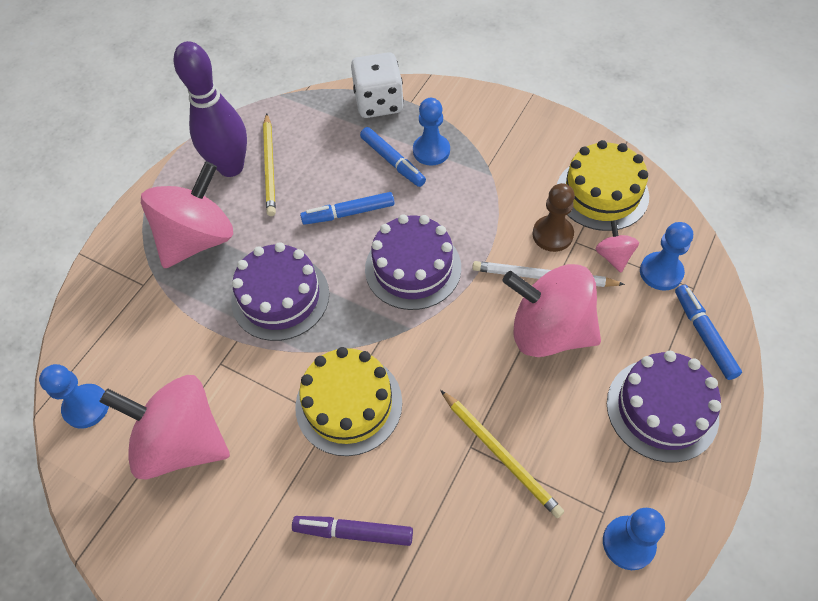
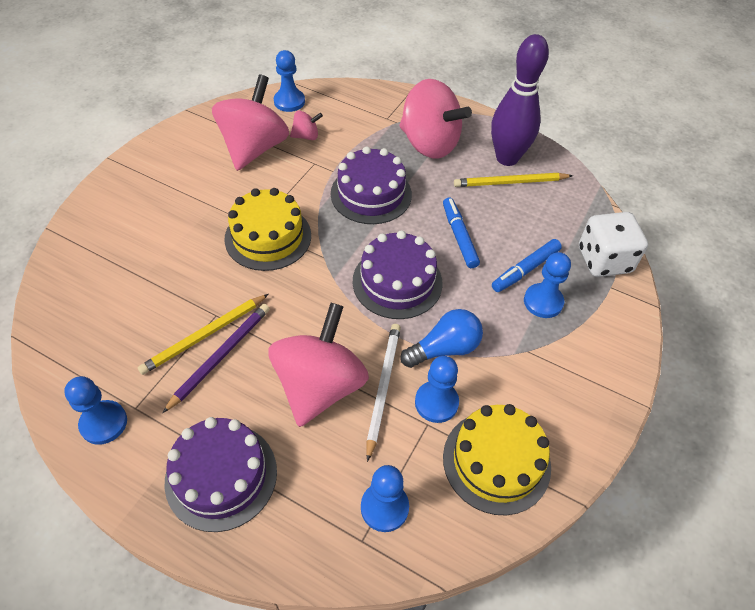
camera: 85 degrees right, 5 degrees down
purple marker [292,516,413,546] -> none
brown pawn [533,183,575,252] -> blue pawn [415,356,459,423]
pink spinning top [596,221,639,272] -> pink spinning top moved to [290,110,323,140]
blue marker [675,285,742,380] -> none
none -> purple pencil [162,304,270,413]
none -> blue light bulb [400,309,483,368]

